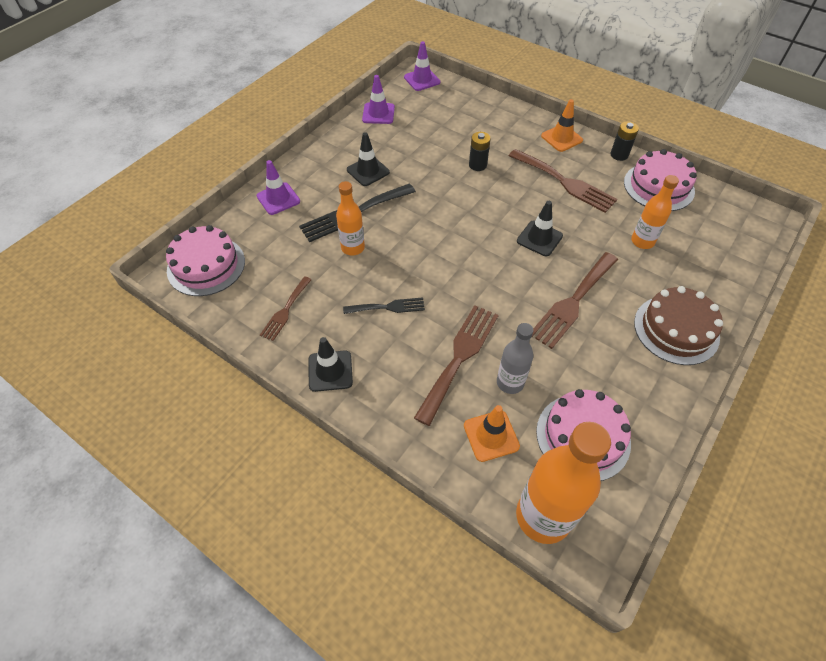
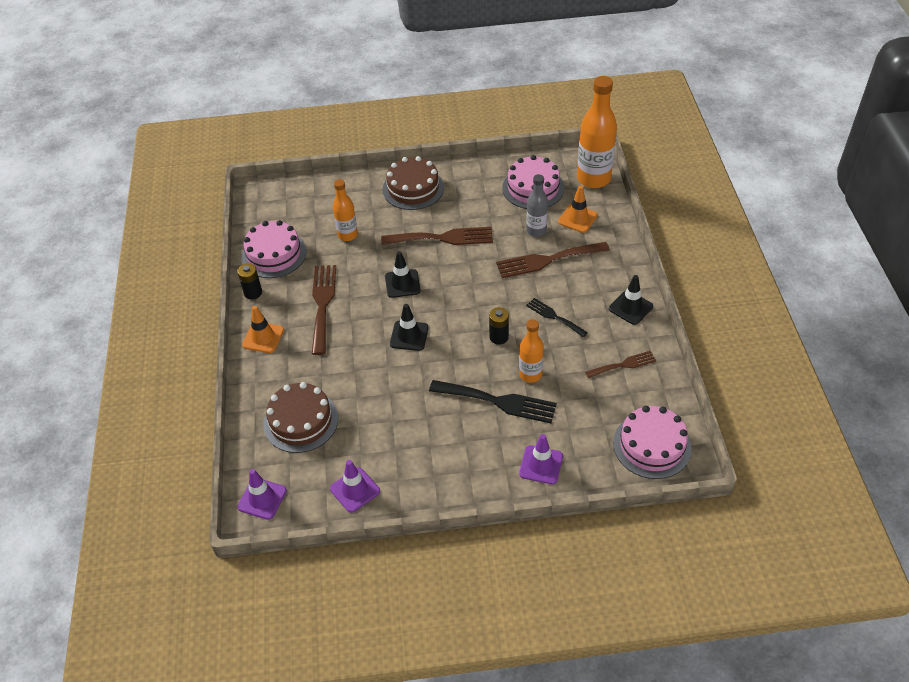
camera: 130 degrees left, 5 degrees down
black traffic cone [347,132,390,186] -> black traffic cone moved to [390,304,429,351]
black battery [469,132,491,171] -> black battery moved to [489,307,509,345]
none -> brown cake [263,382,338,453]

